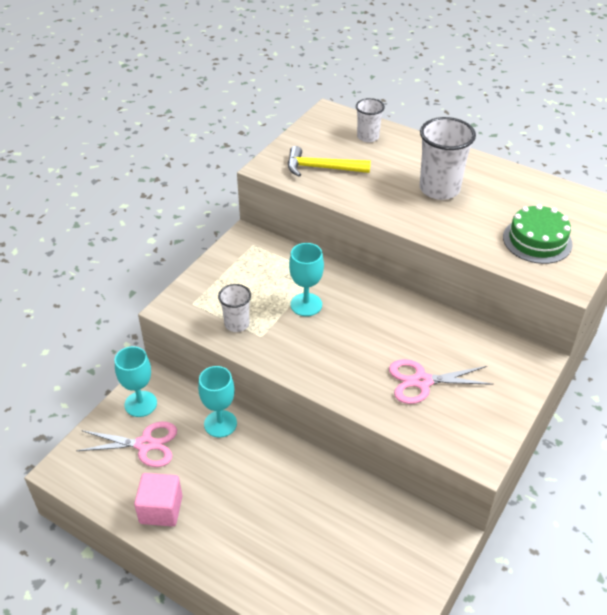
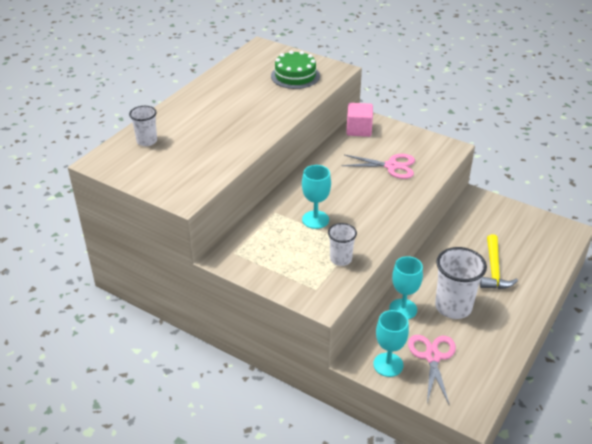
camera: 90 degrees left, 5 degrees down
pink cube [134,473,182,527] -> pink cube moved to [346,103,373,137]
yellow hammer [288,146,371,177] -> yellow hammer moved to [480,234,518,289]
pink scissors [389,359,494,404] -> pink scissors turned 75 degrees counterclockwise [341,154,415,179]
white cup [420,117,476,200] -> white cup moved to [435,247,487,319]

